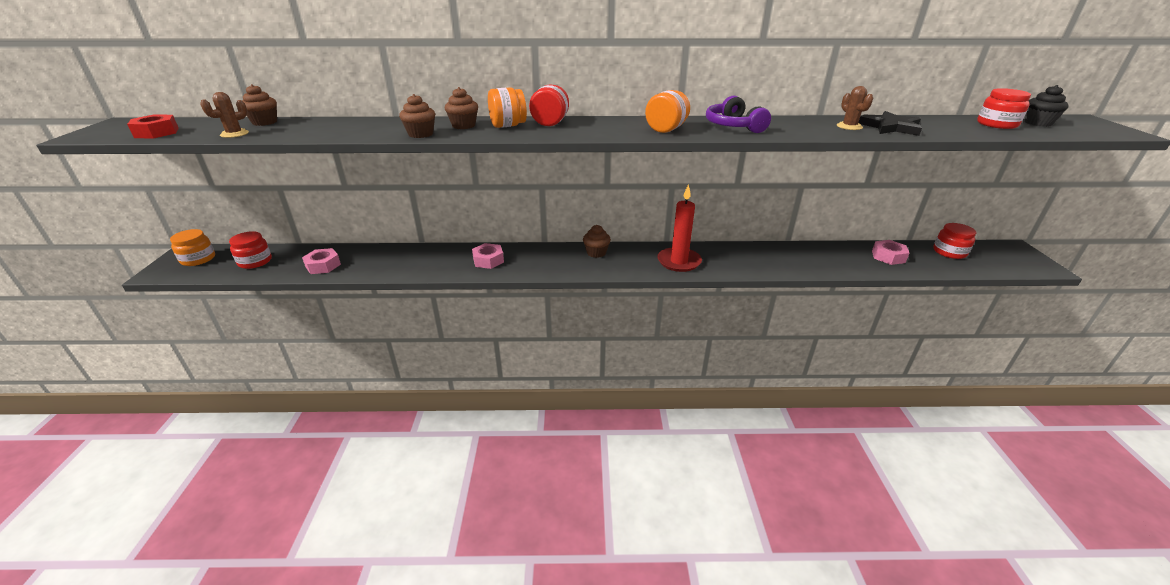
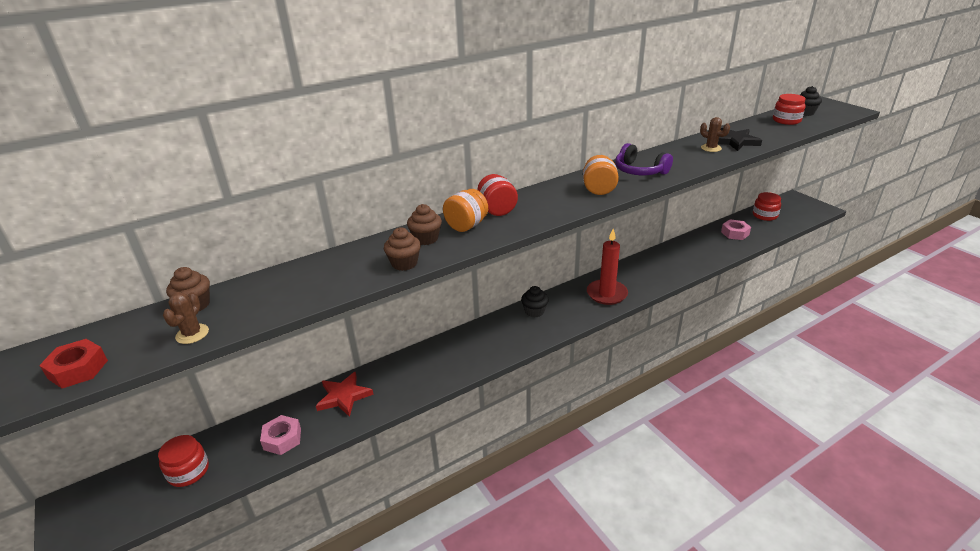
camera: 30 degrees left, 0 degrees up
orange jar [170,229,215,266] -> none
pink nut [472,243,504,269] -> none
brown cupcake [583,225,611,258] -> black cupcake [521,286,549,317]
none -> red star [316,371,374,417]

